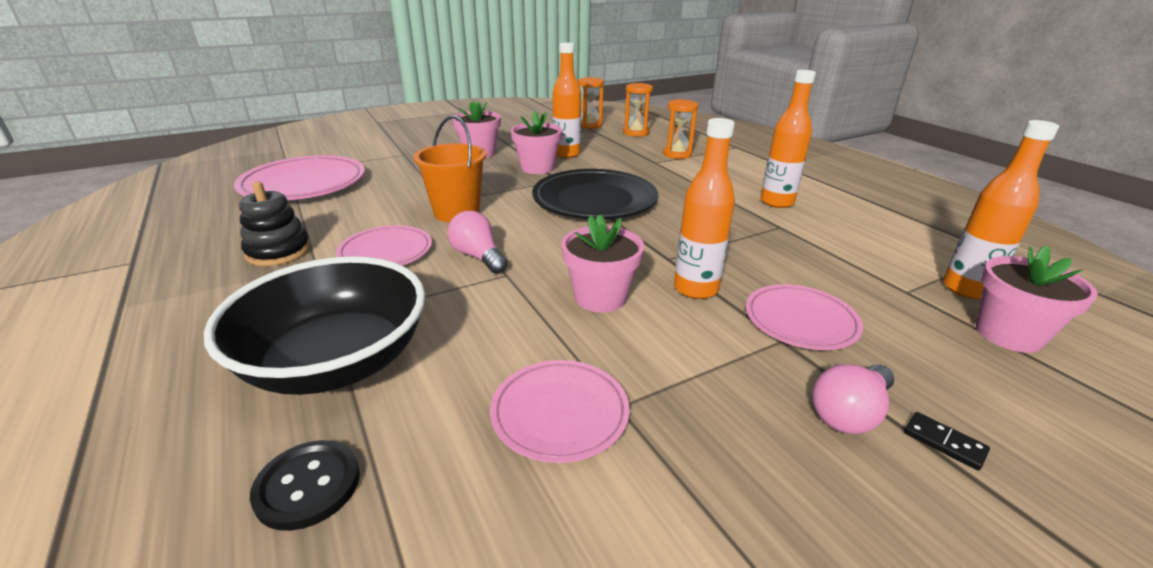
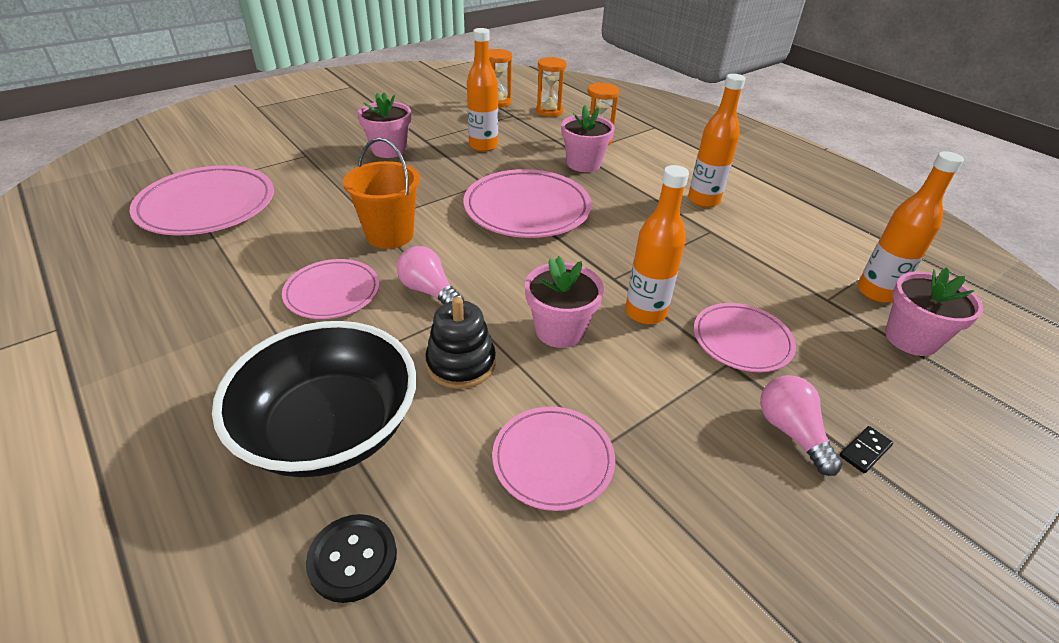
camera: 10 degrees left, 10 degrees up
black stacking toy [239,182,311,266] -> black stacking toy moved to [425,297,496,389]
pink flower pot [511,111,562,174] -> pink flower pot moved to [561,106,615,172]
black plate [532,169,658,219] -> pink plate [464,169,592,238]
pink light bulb [812,364,894,434] -> pink light bulb turned 120 degrees clockwise [760,375,842,476]
black domino [904,412,990,470] -> black domino turned 75 degrees counterclockwise [840,426,893,473]

